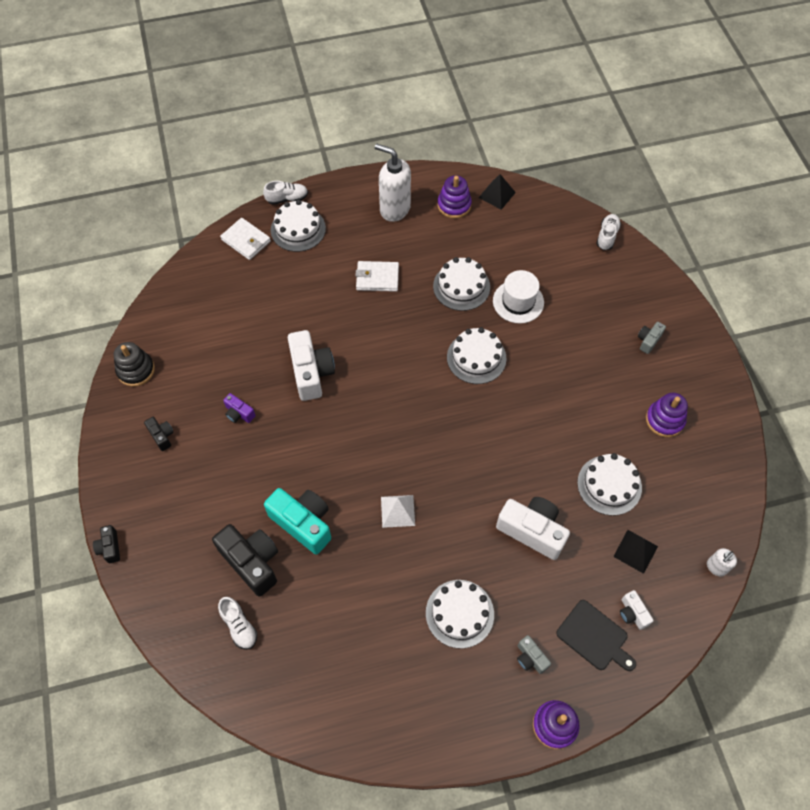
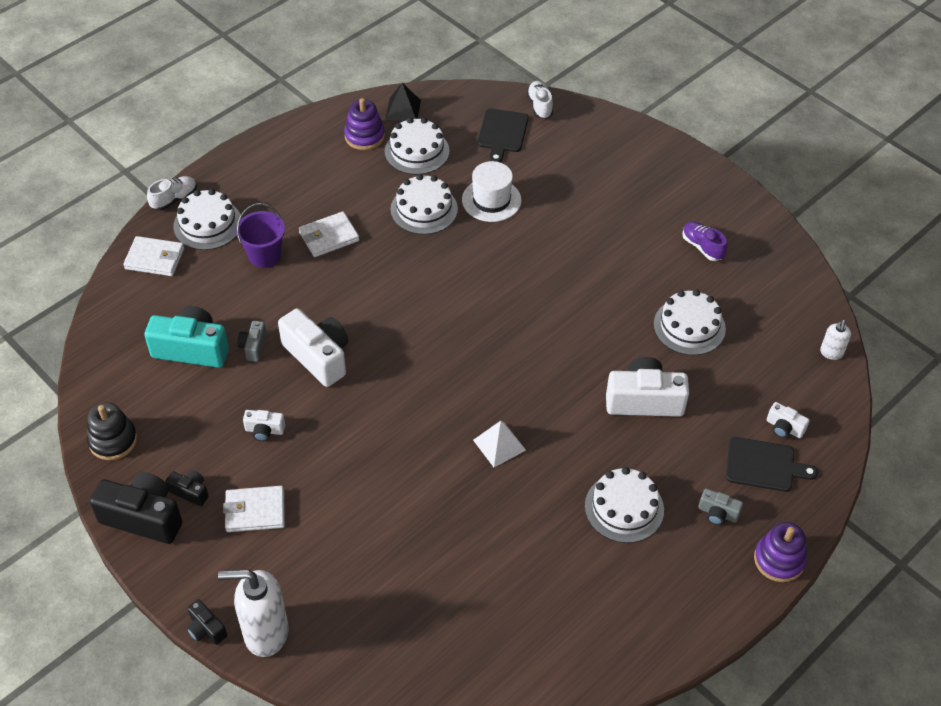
camera: 30 degrees left, 10 degrees down
black camera [212,524,278,597] -> black camera moved to [90,472,182,544]
white shoe [218,597,258,650] -> none
purple camera [223,393,256,423] -> white camera [243,410,285,441]
turquoise camera [264,488,331,554] -> turquoise camera moved to [144,306,229,368]
white soap dispenser [375,144,411,222] -> white soap dispenser moved to [218,569,289,657]
white cake [447,327,507,384] -> white cake moved to [385,118,450,175]
black pyramid [613,530,658,574] -> none
grey camera [638,322,666,354] -> grey camera moved to [237,321,267,362]
purple stacking toy [646,393,688,437] -> purple shoe [682,222,727,261]
none -> white wallet [223,486,285,532]
none -> purple bucket [236,203,285,268]
none -> black cutting board [478,109,529,163]

